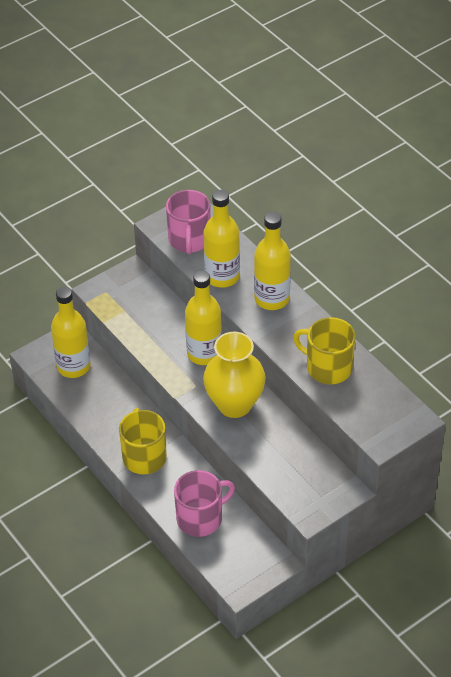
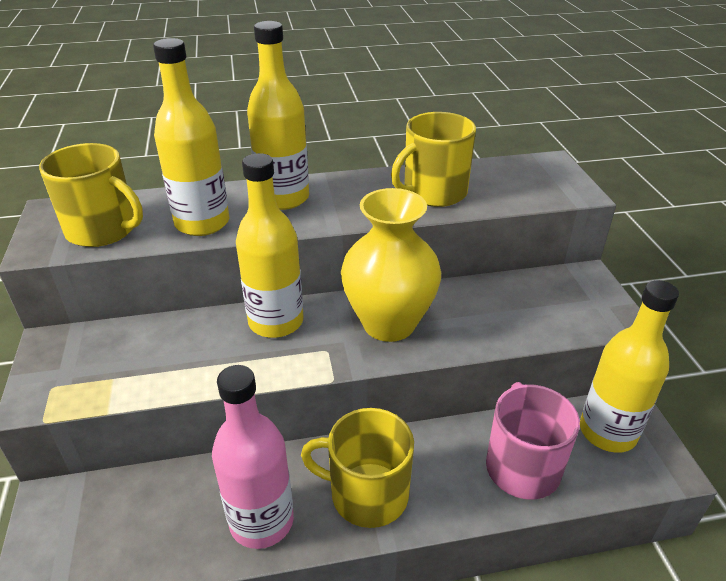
camera: 65 degrees left, 10 degrees down
yellow bottle [51,287,90,378] -> yellow bottle moved to [580,280,679,453]
pink mug [166,190,211,254] -> yellow mug [39,143,143,247]
none -> pink bottle [212,365,294,549]

